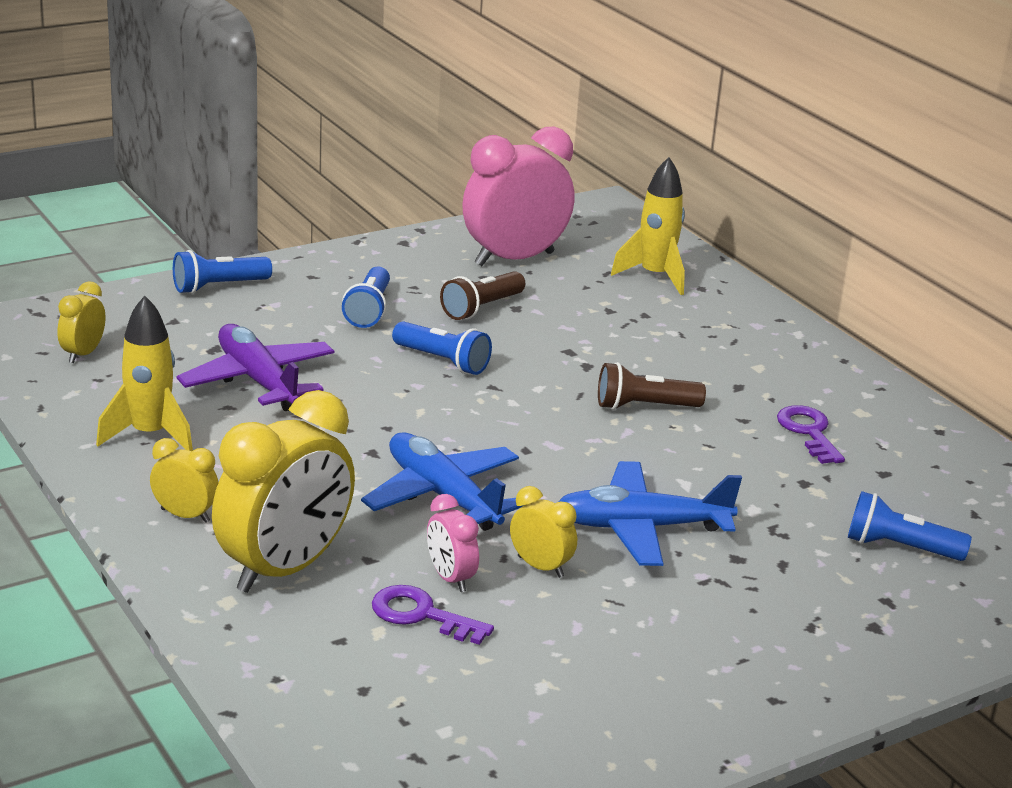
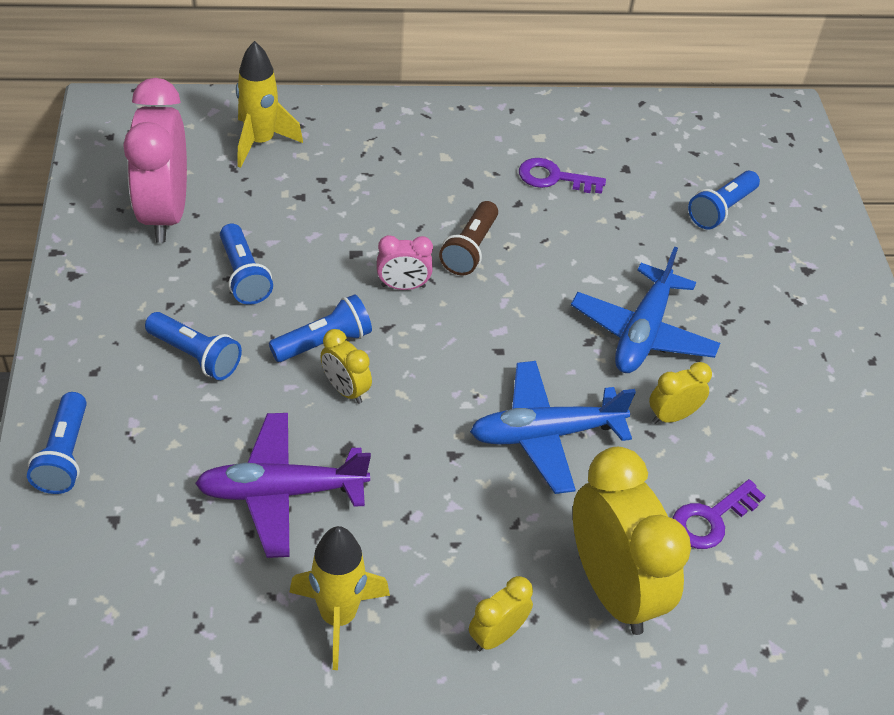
camera: 65 degrees left, 20 degrees up
yellow clock [57,281,105,363] -> yellow clock moved to [321,329,372,404]
pink clock [427,494,479,592] -> pink clock moved to [377,235,433,290]
brown flashlight [440,271,525,320] -> blue flashlight [220,223,273,305]

